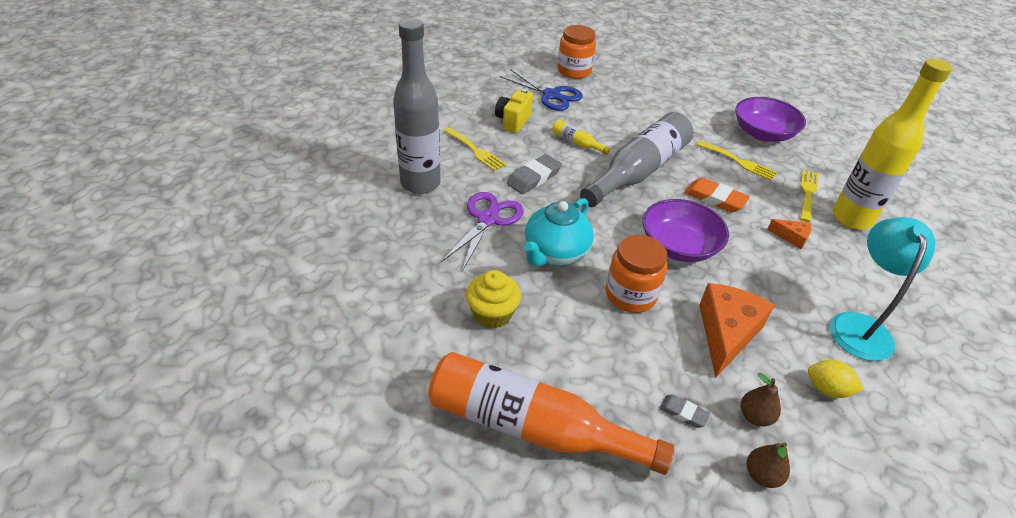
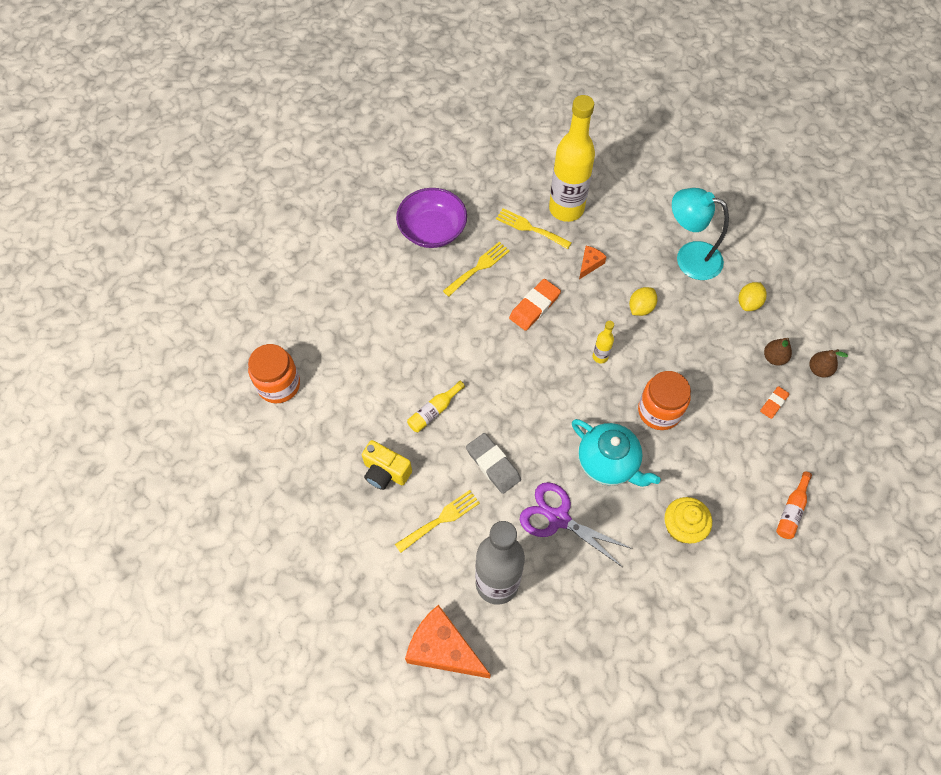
camera: 80 degrees left, 20 degrees up
orange bottle [428,352,674,475] -> orange bottle [776,471,812,539], size x0.42
blue scissors [500,69,583,111] -> none
grey bottle [580,112,693,207] -> none
purple bowl [643,199,729,262] -> yellow bottle [593,321,614,364]
grey eraser [660,394,710,428] -> orange eraser [760,386,789,419]
orange cheese [699,283,775,378] -> orange cheese moved to [405,605,491,678]
none -> yellow lemon [629,287,657,316]

